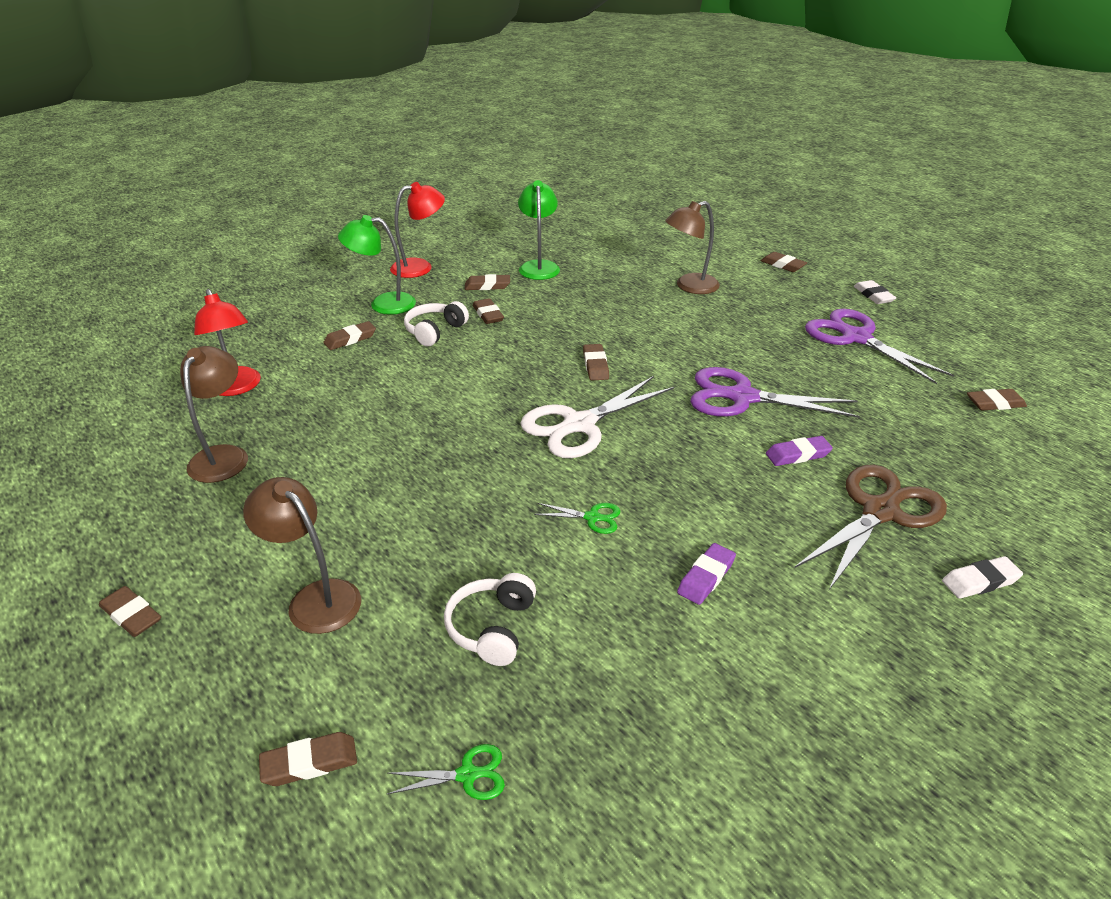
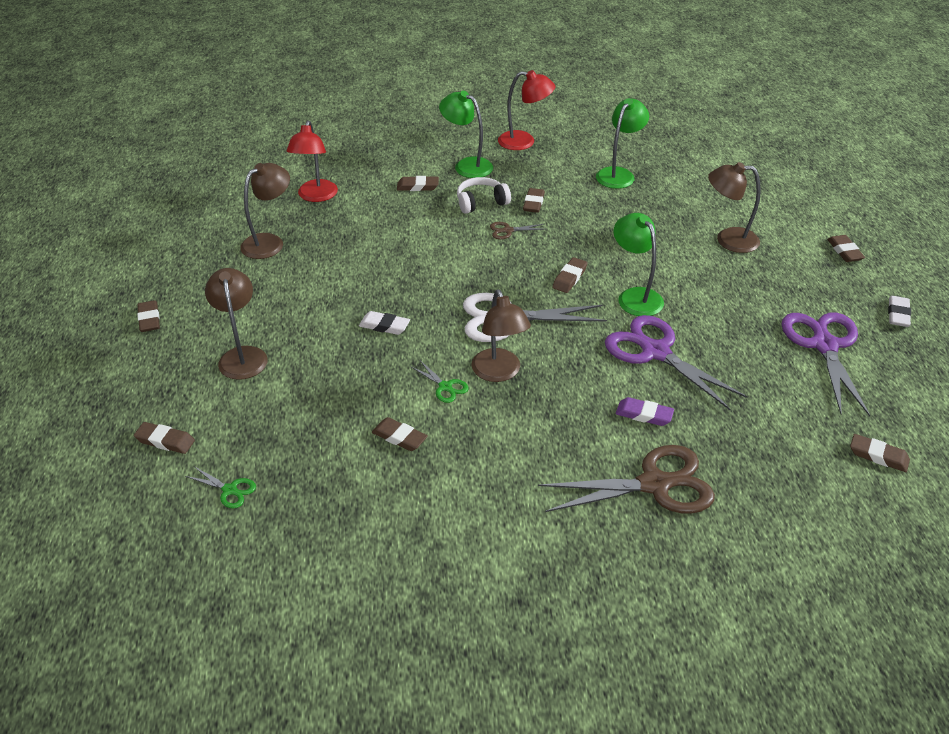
camera: 35 degrees right, 5 degrees up
white headphones [444,573,536,666] -> none
brown eraser [465,274,510,290] -> brown eraser moved to [372,417,428,451]
purple eraser [677,543,736,605] -> none
white eraser [942,556,1023,599] -> white eraser moved to [359,311,410,335]
none -> brown lamp [471,289,531,382]
none -> brown scissors [490,222,546,239]
none -> green lamp [613,213,664,316]

